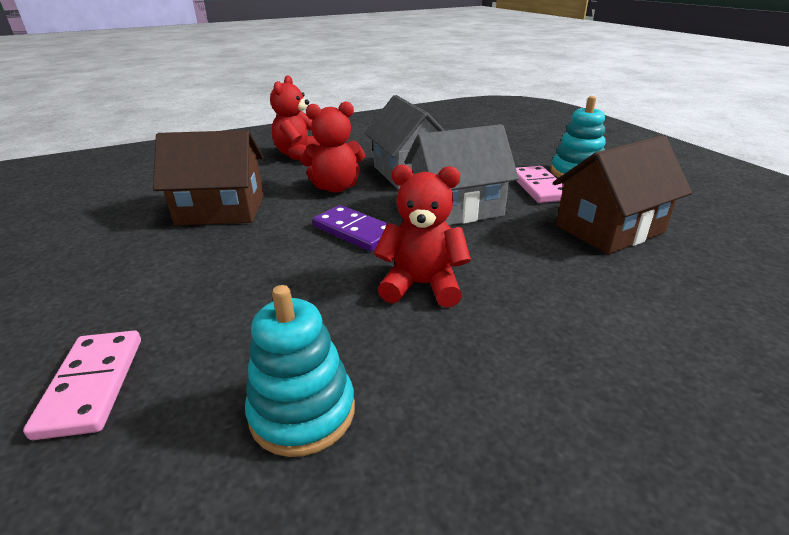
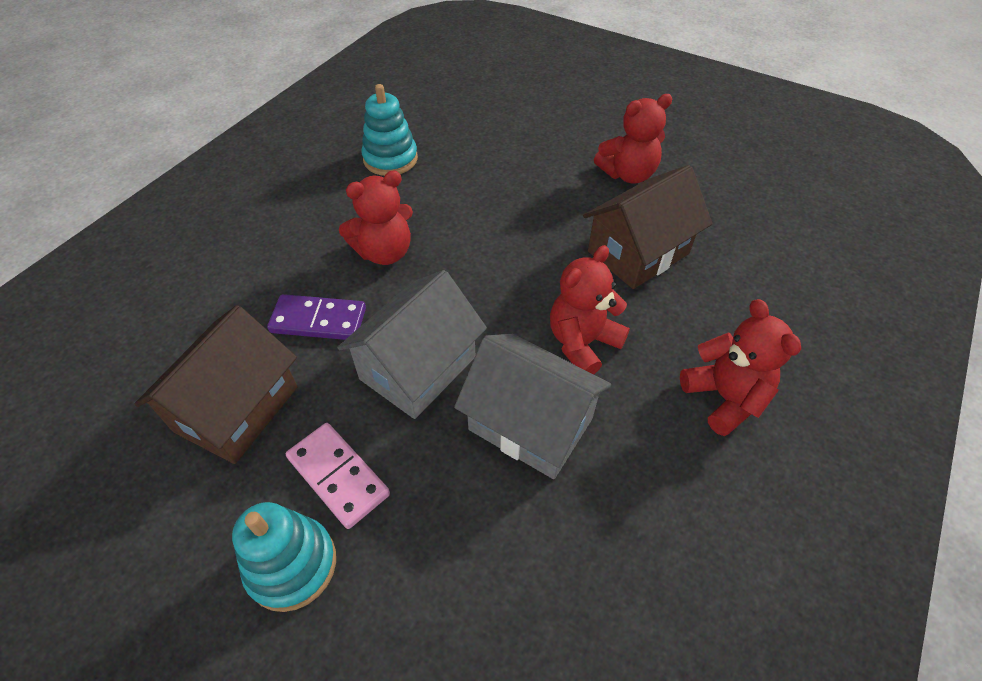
camera: 145 degrees right, 20 degrees up
pink domino [23,331,141,440] -> none
purple domino [313,205,388,252] -> purple domino moved to [267,294,366,340]
none -> red teddy bear [594,94,672,184]

